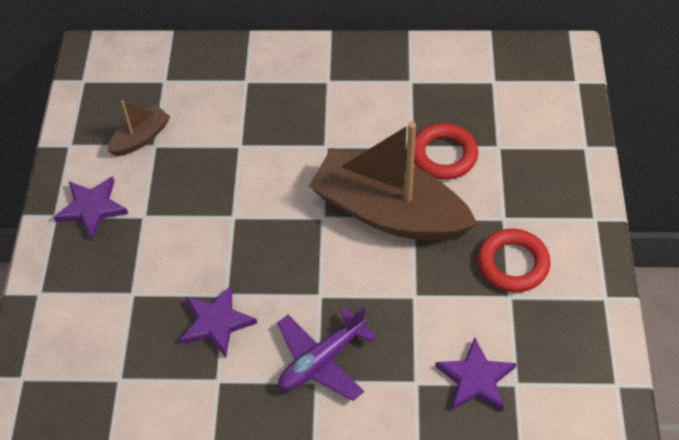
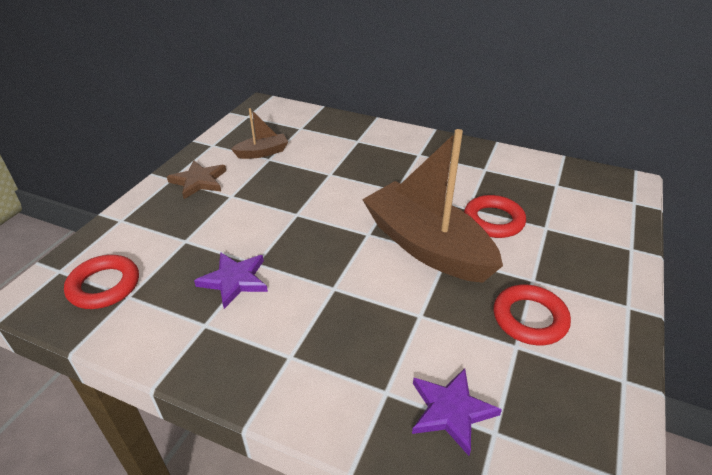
camera: 20 degrees right, 15 degrees down
purple star [54,176,128,239] -> brown star [167,160,226,199]
purple plane [277,306,377,401] -> none
none -> red ring [64,255,139,309]

